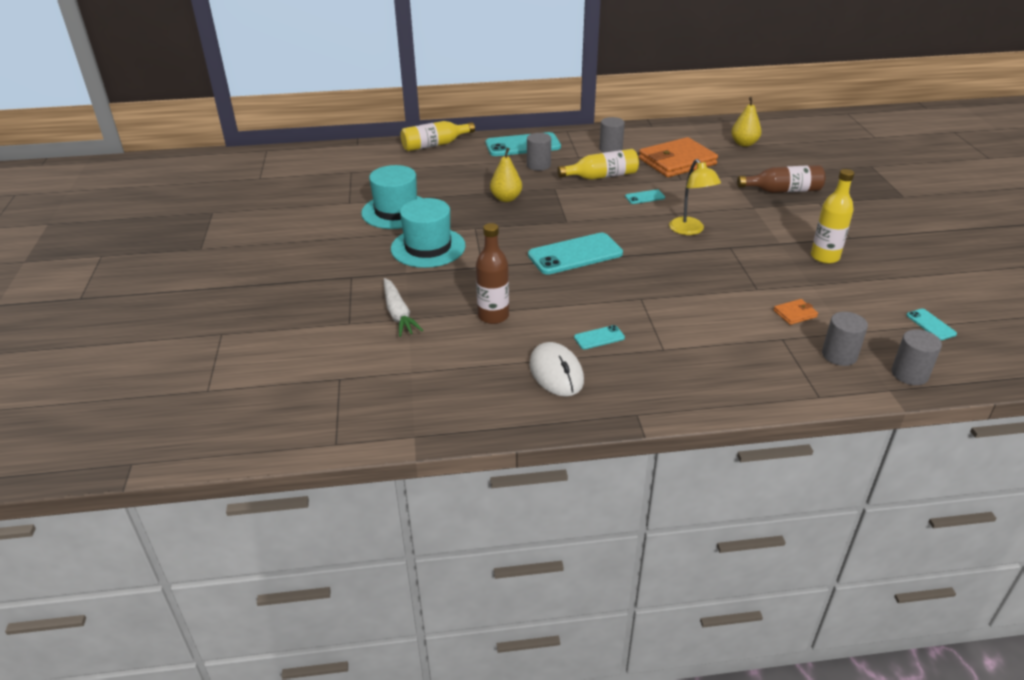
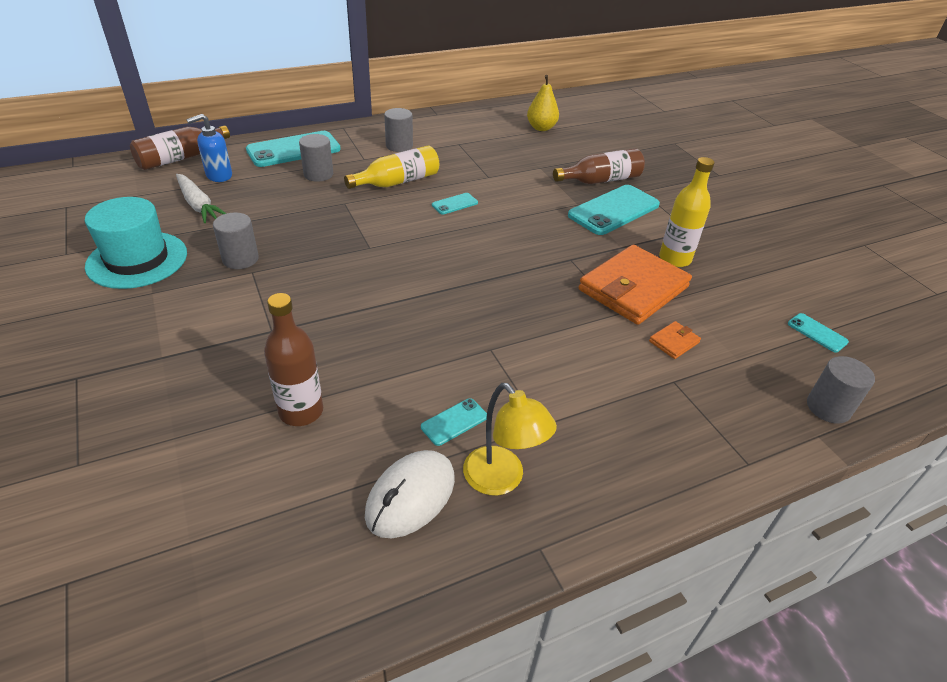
camera: 20 degrees left, 5 degrees up
white carrot [384,278,423,337] -> white carrot moved to [176,174,227,223]
turquoise hat [391,198,466,268] -> none
yellow bottle [401,121,475,151] -> brown bottle [130,125,230,170]
yellow pear [490,147,522,202] -> none
turquoise phone [528,233,623,275] -> turquoise phone moved to [568,185,660,235]
white mouse [529,342,584,397] -> white mouse turned 75 degrees clockwise [365,450,455,538]
orange wallet [639,137,718,177] -> orange wallet moved to [579,245,692,325]
yellow lamp [669,159,721,235] -> yellow lamp moved to [463,383,557,496]
grey cylinder [822,312,868,366] -> grey cylinder moved to [213,212,259,269]
none -> blue soap dispenser [186,114,232,182]

